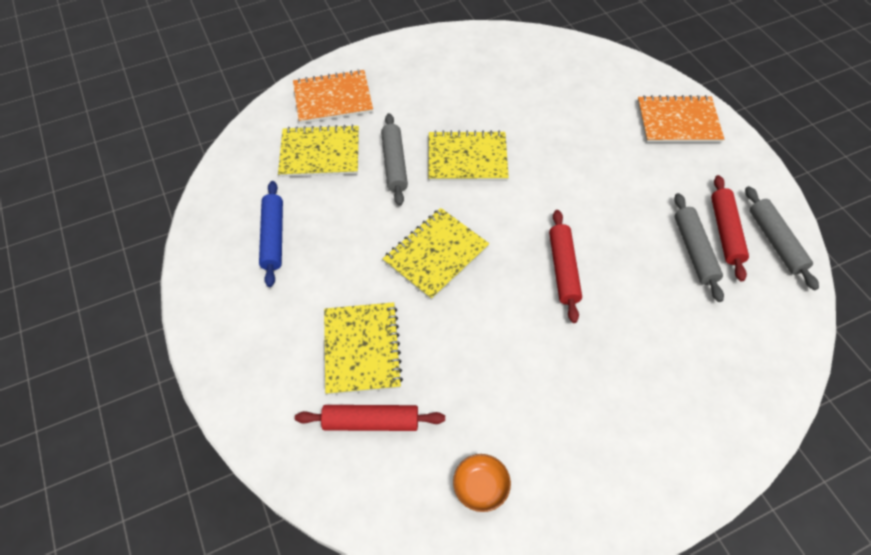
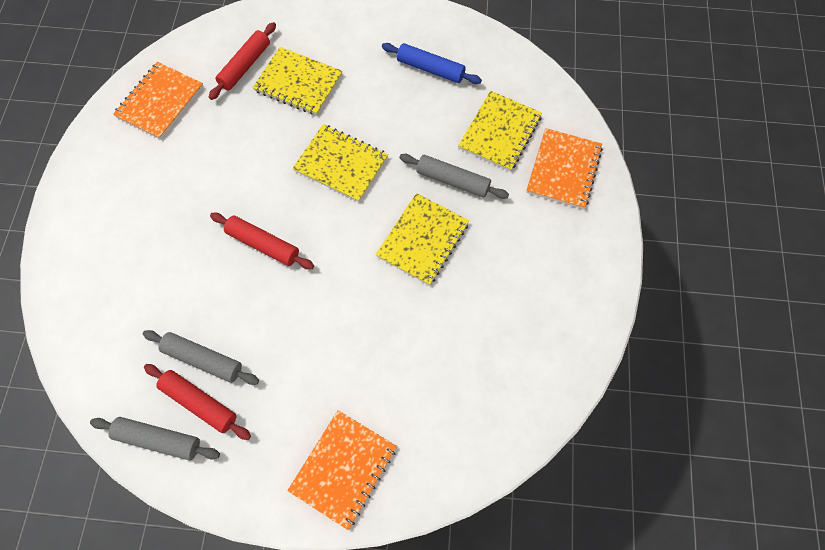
camera: 120 degrees right, 10 degrees up
yellow notebook [383,208,489,300] -> yellow notebook turned 45 degrees counterclockwise [293,124,388,202]
orange bowl [453,454,511,512] -> orange notebook [113,62,204,139]

